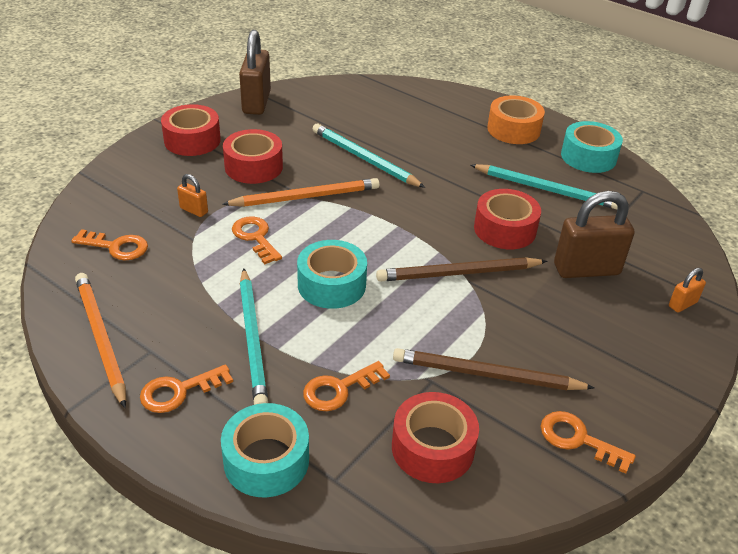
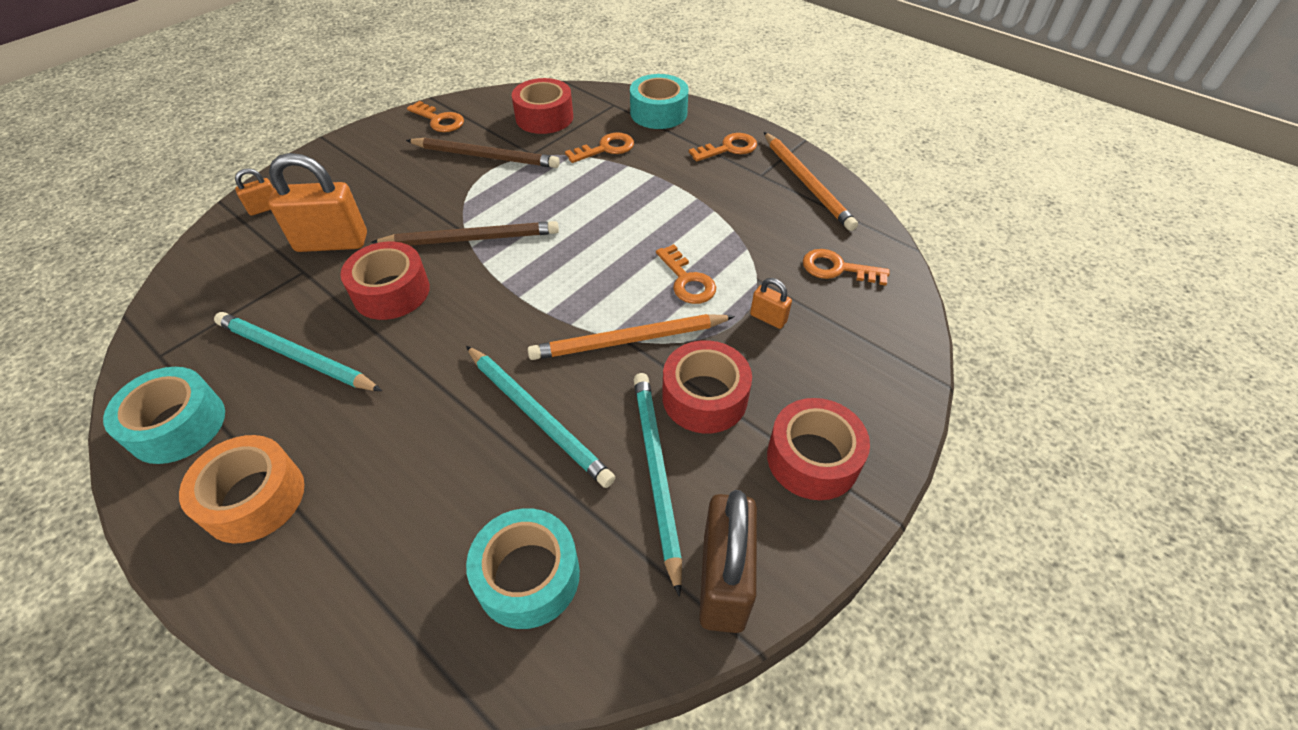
camera: 175 degrees left, 10 degrees up
turquoise pencil [240,268,268,405] -> turquoise pencil moved to [634,373,682,597]
turquoise tape [297,240,367,309] -> turquoise tape moved to [466,508,580,629]
brown padlock [554,191,634,278] -> orange padlock [268,153,367,252]

